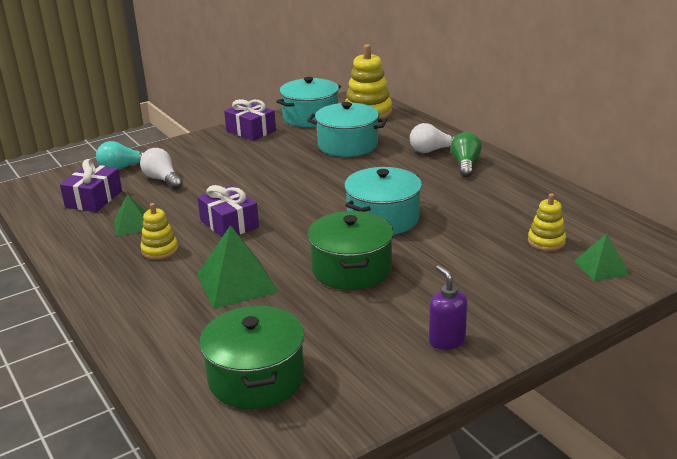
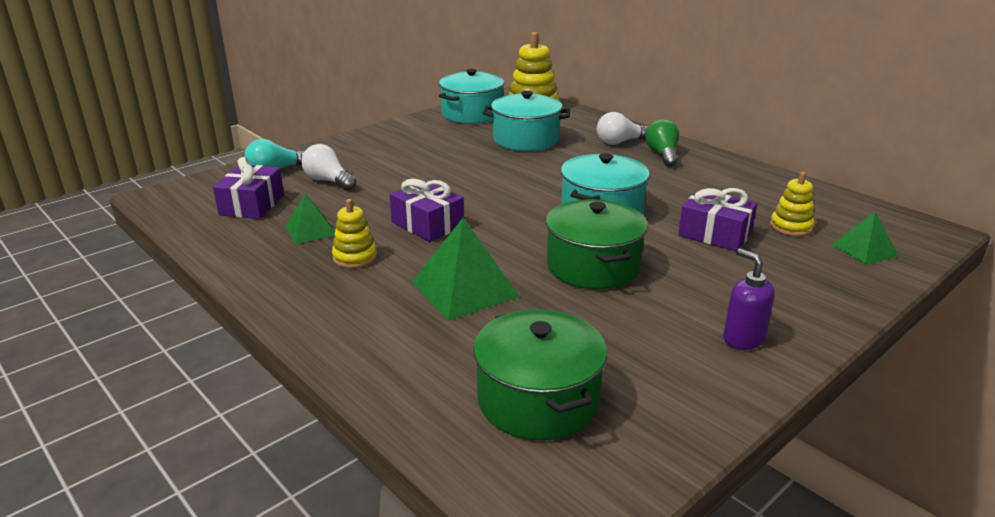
camera: 10 degrees left, 0 degrees up
purple gift [224,99,276,141] -> purple gift moved to [678,188,757,251]

